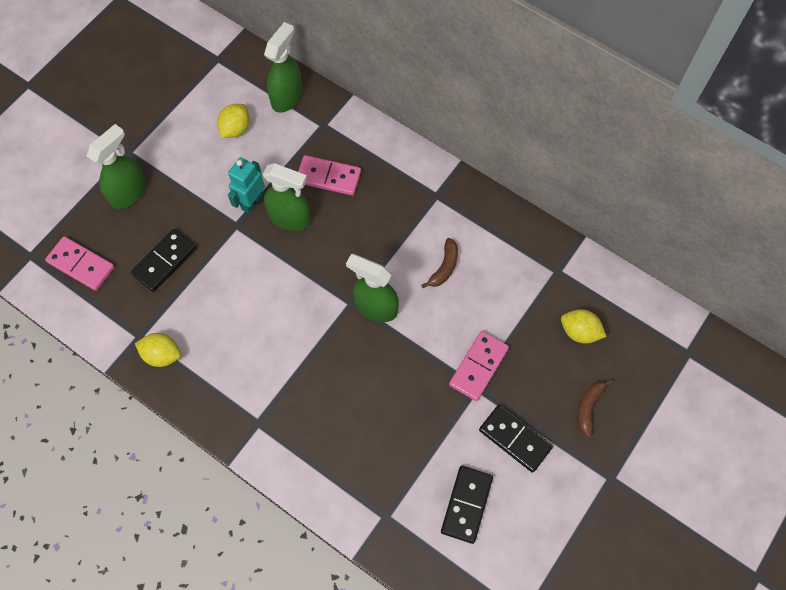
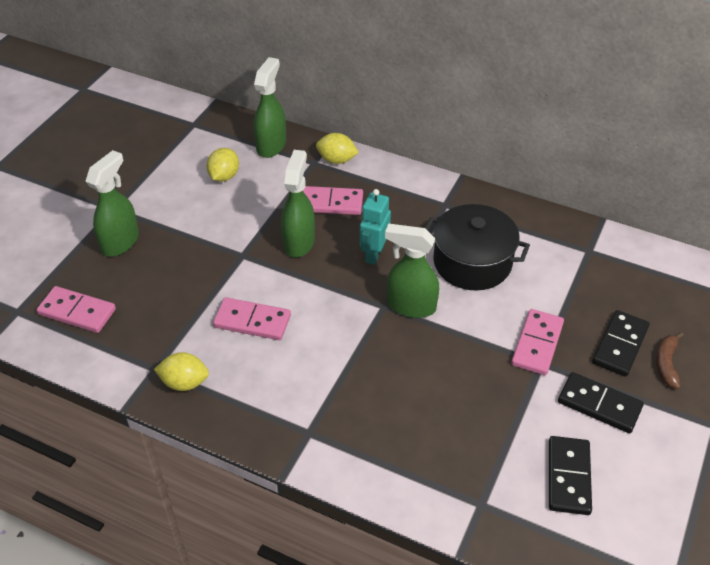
camera: 10 degrees left, 20 degrees down
black domino [131,229,197,292] -> black domino moved to [592,310,650,377]
turquoise robot [228,157,265,214] -> turquoise robot moved to [360,189,391,265]
green spray bottle [263,163,311,231] -> green spray bottle turned 90 degrees counterclockwise [281,150,315,257]
brown banana [421,238,458,288] -> black pot [425,204,530,291]
yellow lemon [561,309,607,344] -> yellow lemon moved to [316,133,359,164]
none -> pink domino [213,297,291,340]

